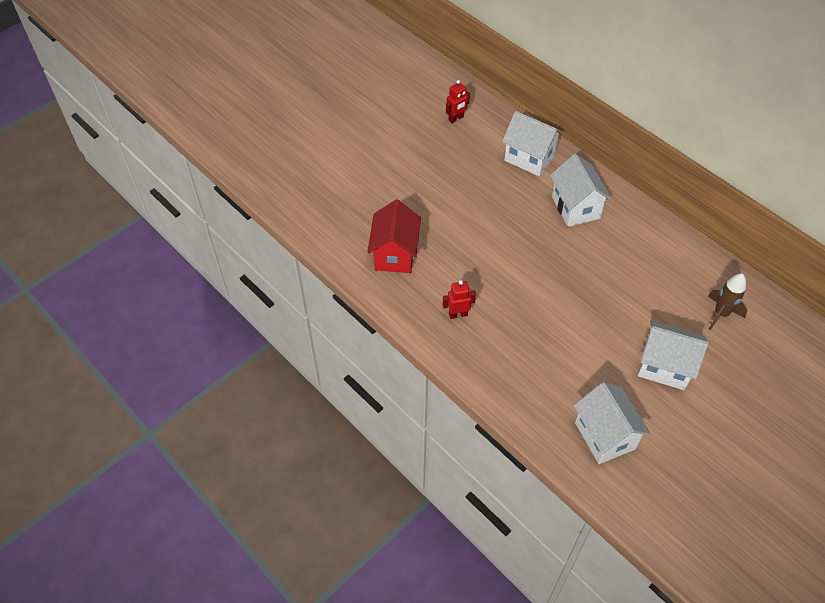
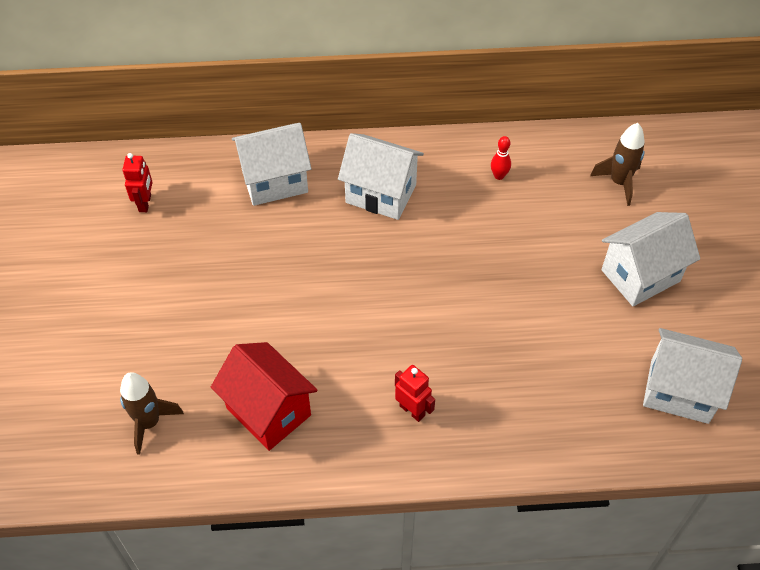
camera: 50 degrees left, 0 degrees up
red robot [443,280,476,319] -> red robot turned 105 degrees clockwise [395,365,435,422]
none -> brown rocket [120,372,184,455]
none -> red bowling pin [491,136,511,180]

